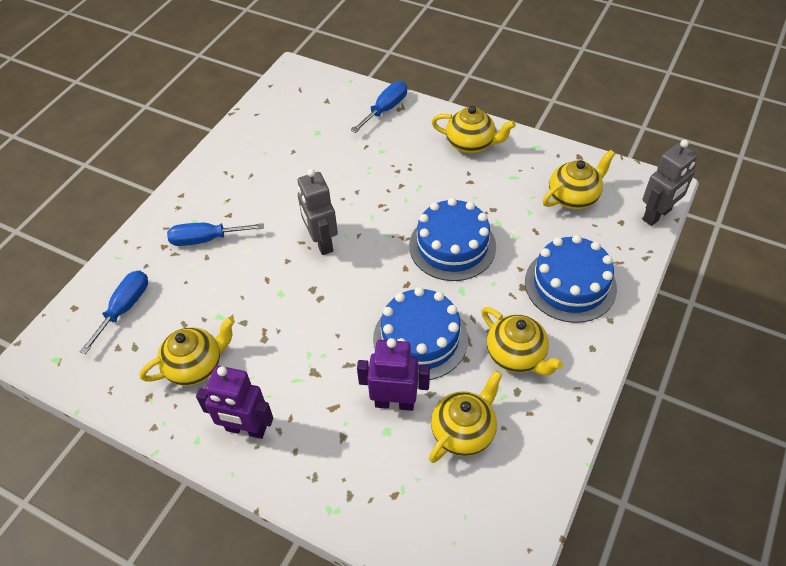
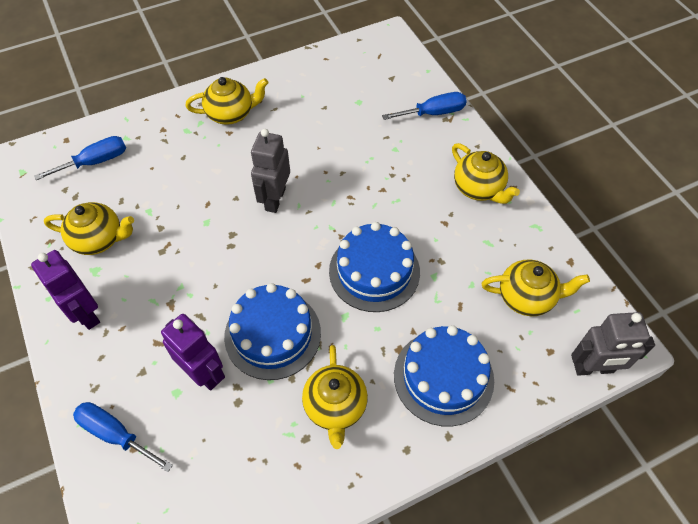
camera: 35 degrees right, 5 degrees up
blue screwdriver [167,223,264,246] -> blue screwdriver moved to [73,402,173,472]
yellow teapot [429,371,502,463] -> yellow teapot moved to [185,77,268,125]

